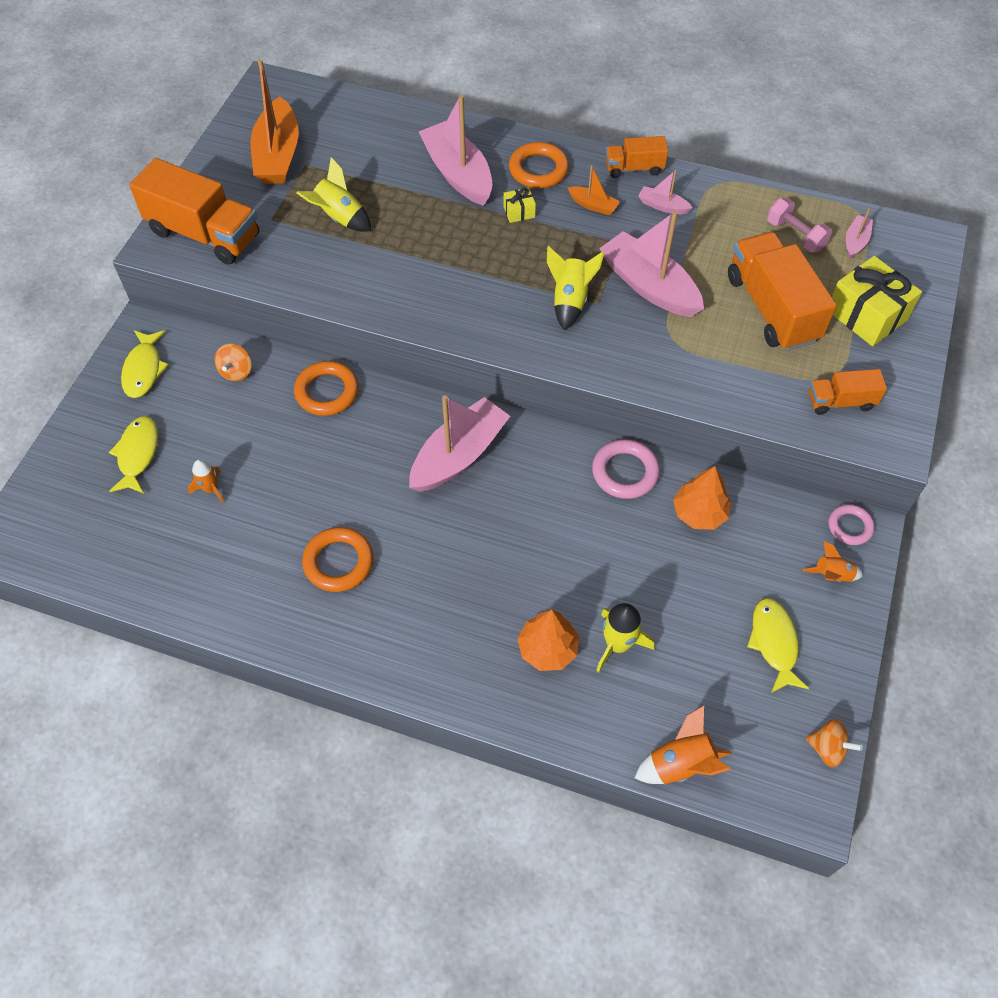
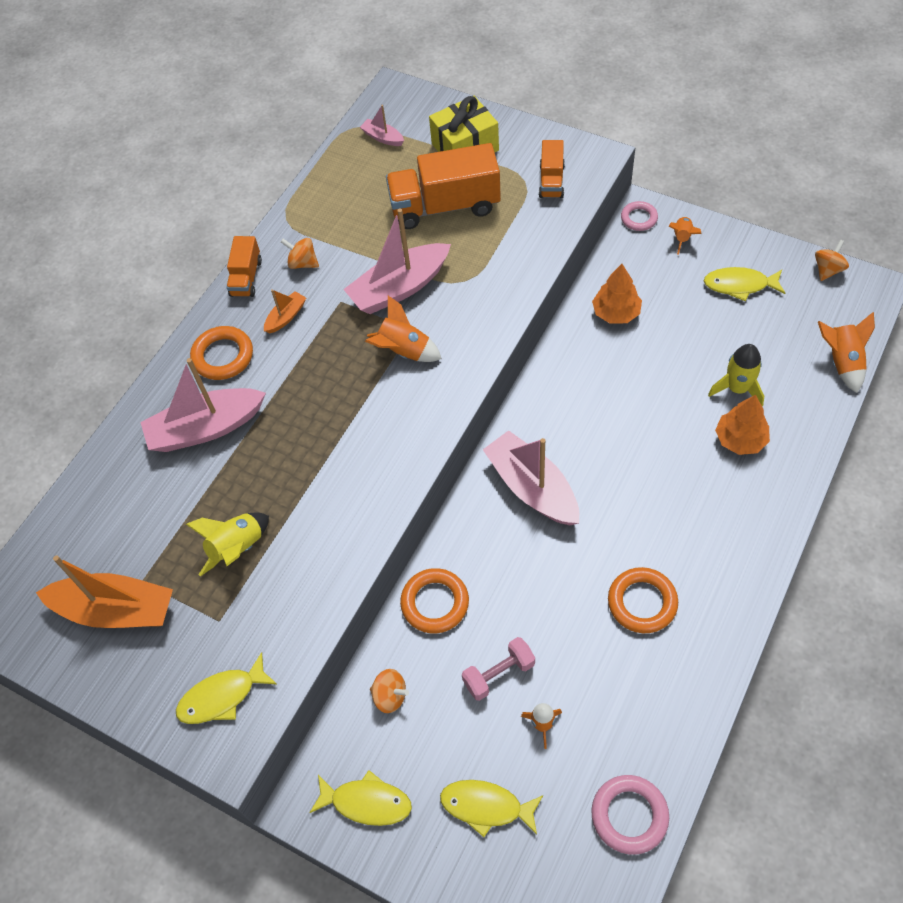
camera: 75 degrees left, 0 degrees up
orange truck [129,158,259,265] -> yellow fish [176,652,277,724]
yellow gift [503,188,536,223] -> none
yellow rocket [547,246,605,330] -> orange rocket [365,296,442,362]
pink ring [592,439,660,499] -> pink ring moved to [591,775,669,855]
pink boat [638,170,693,214] -> orange spinning top [281,238,319,269]
pink dumbbell [767,198,832,252] -> pink dumbbell moved to [462,637,535,701]

